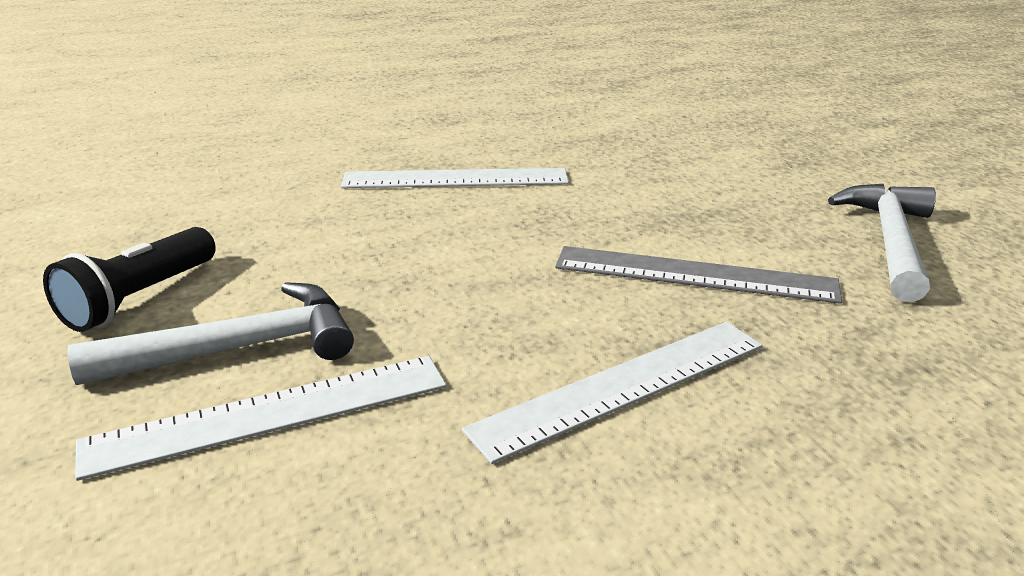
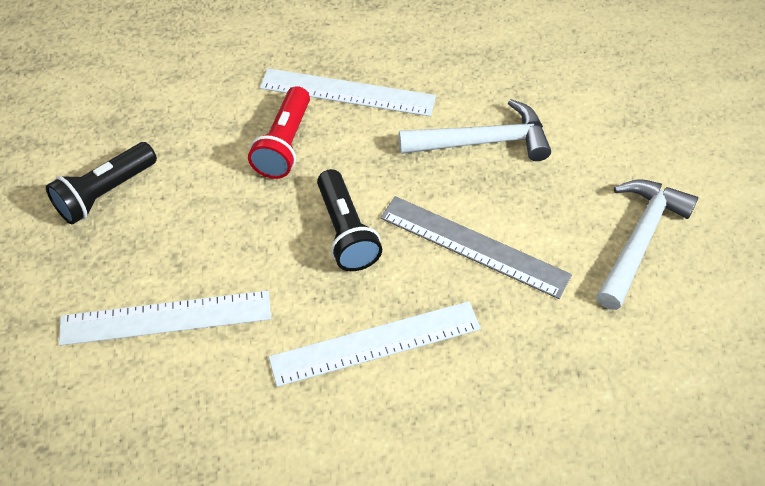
camera: 15 degrees right, 25 degrees up
white hammer [67,282,354,385] -> white hammer moved to [399,99,551,161]
none -> red flashlight [248,86,310,179]
none -> black flashlight [317,169,382,271]

